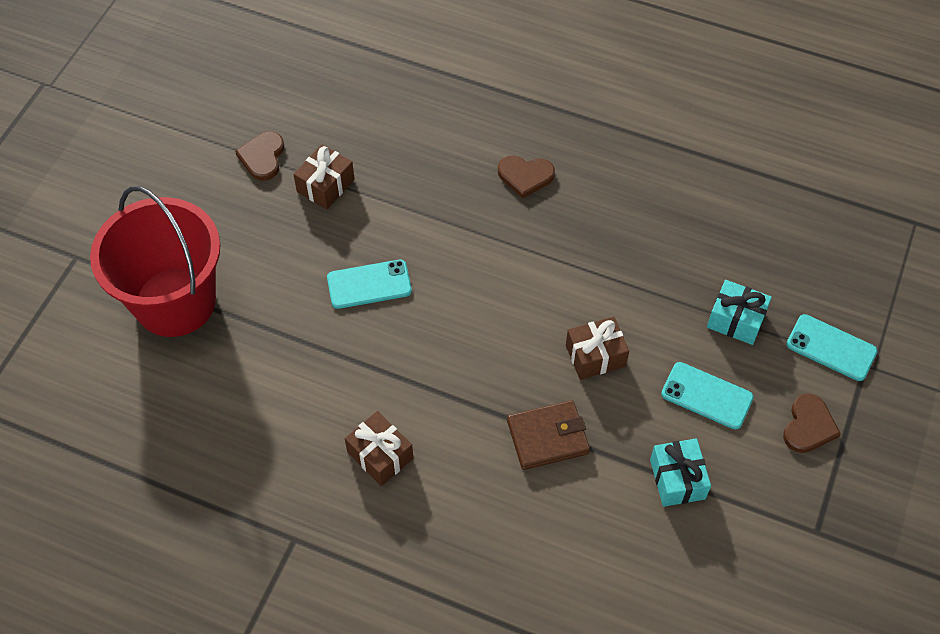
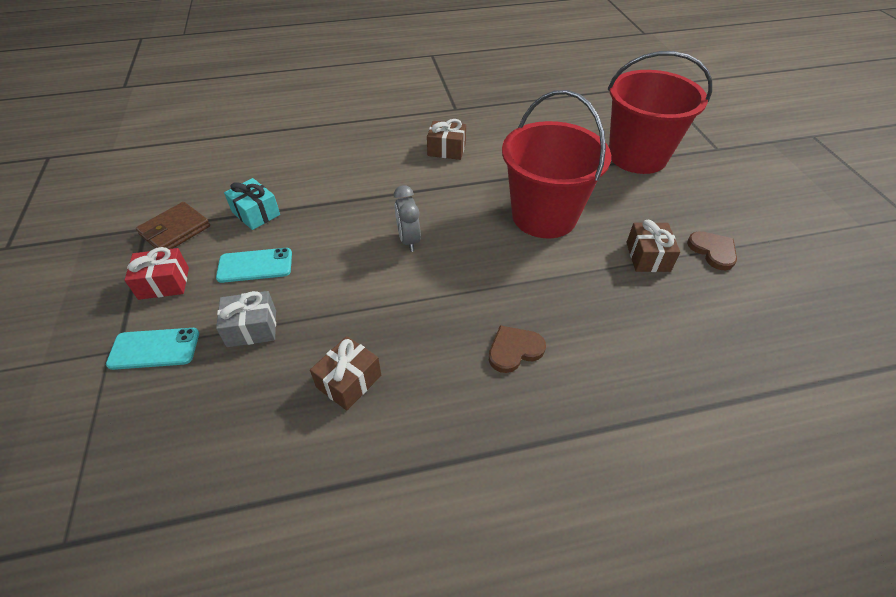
camera: 145 degrees right, 10 degrees down
turquoise phone [327,260,412,309] -> red bucket [502,90,611,238]
brown wallet [507,400,590,470] -> brown wallet moved to [136,202,210,249]
brown gift [566,316,629,380] -> brown gift moved to [310,336,381,410]
turquoise gift [707,280,772,345] -> grey gift [216,291,276,347]
brown heart [783,394,841,453] -> red gift [125,247,189,300]
none -> grey clock [394,185,421,252]

